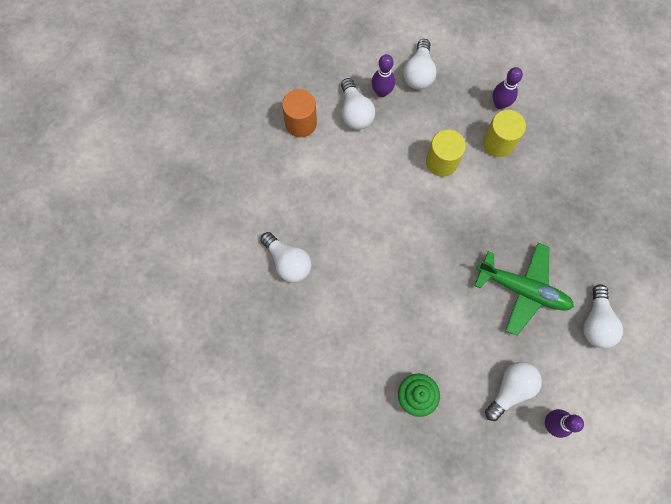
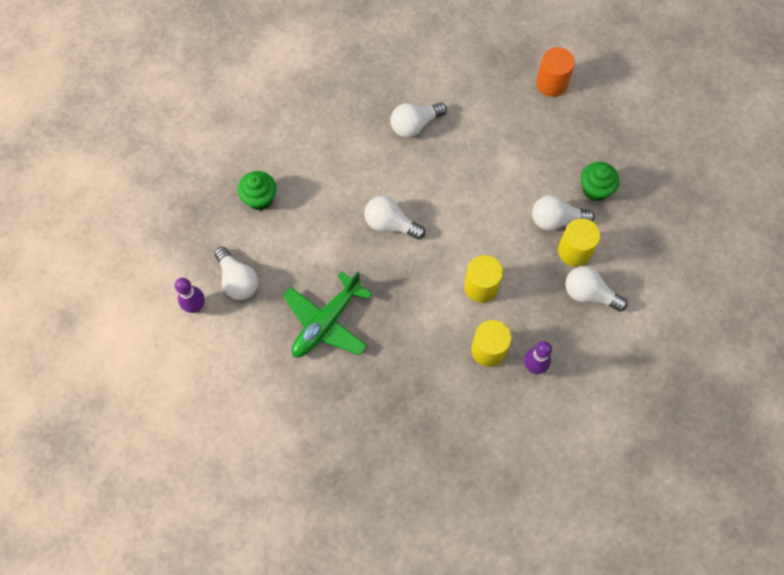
camera: 105 degrees right, 5 degrees down
orange cylinder [282,89,317,137] -> orange cylinder moved to [536,47,575,97]
purple bowling pin [371,54,395,97] -> yellow cylinder [558,218,600,267]
white light bulb [583,284,623,348] -> white light bulb moved to [364,196,425,240]
none -> green cupcake [581,162,620,201]

